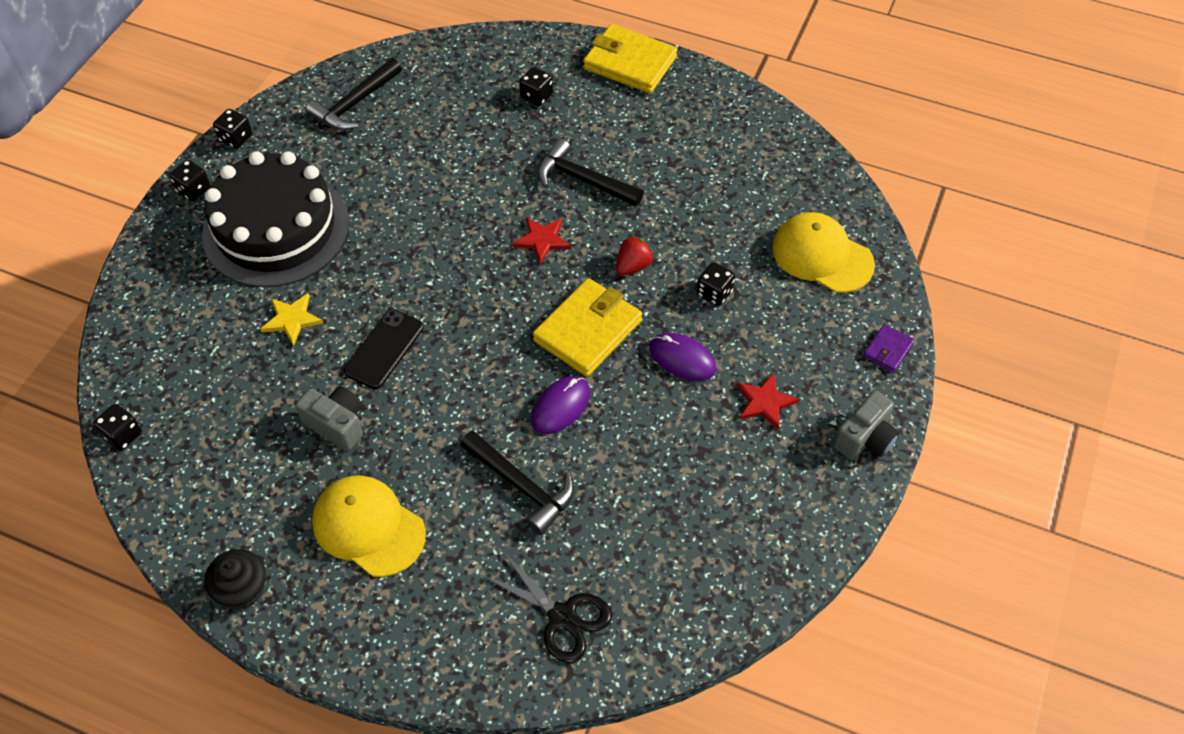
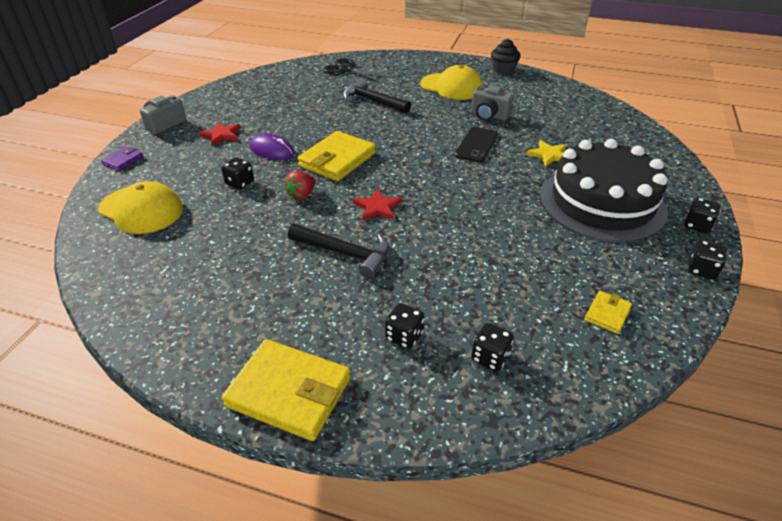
camera: 175 degrees right, 15 degrees down
black dice [93,404,142,451] -> black dice moved to [471,323,514,371]
black hammer [306,58,402,131] -> yellow wallet [585,291,632,334]
purple mouse [531,376,590,434] -> none

